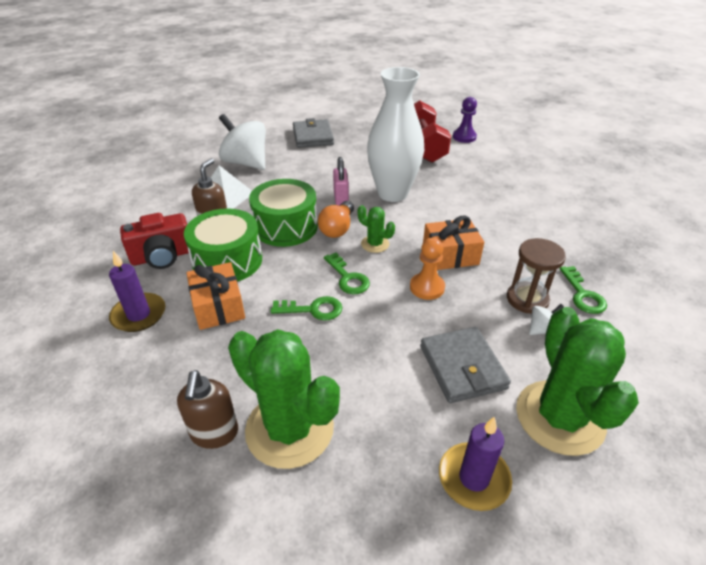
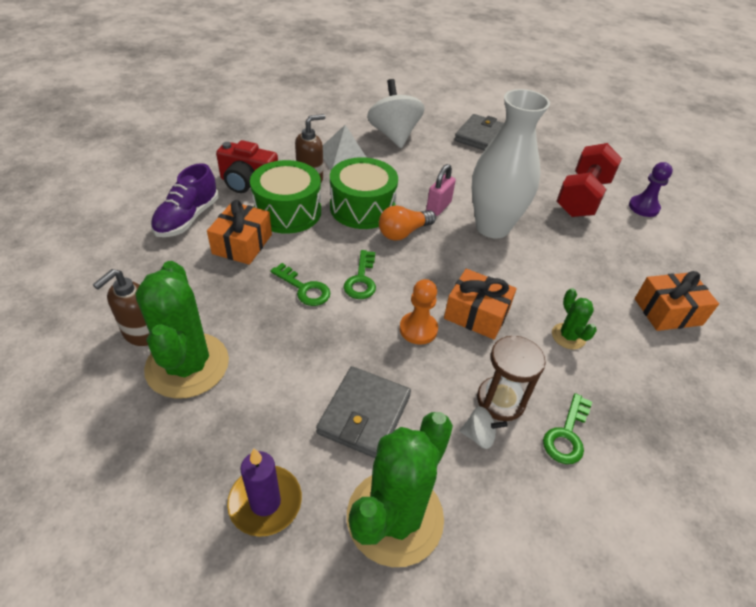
camera: 35 degrees right, 5 degrees up
purple candle [109,251,165,332] -> purple shoe [151,163,219,237]
green cactus [358,205,395,253] -> green cactus moved to [552,288,597,350]
none -> orange gift [635,271,719,331]

